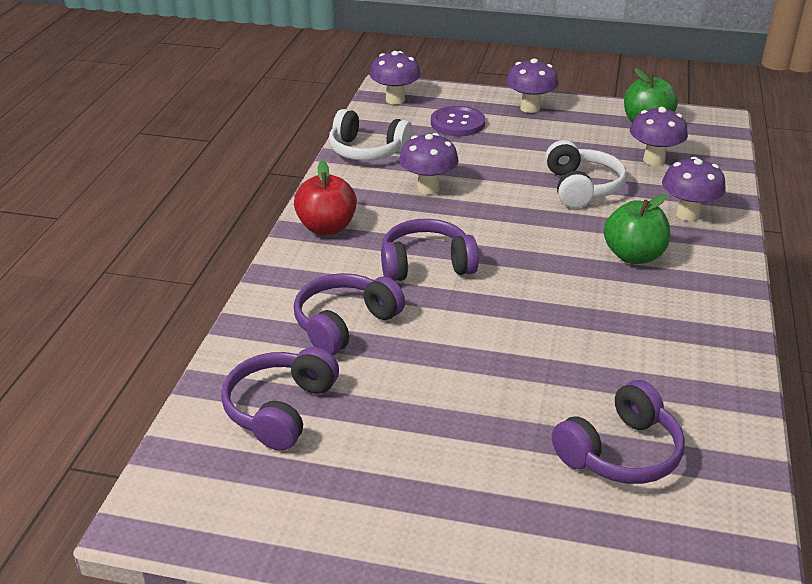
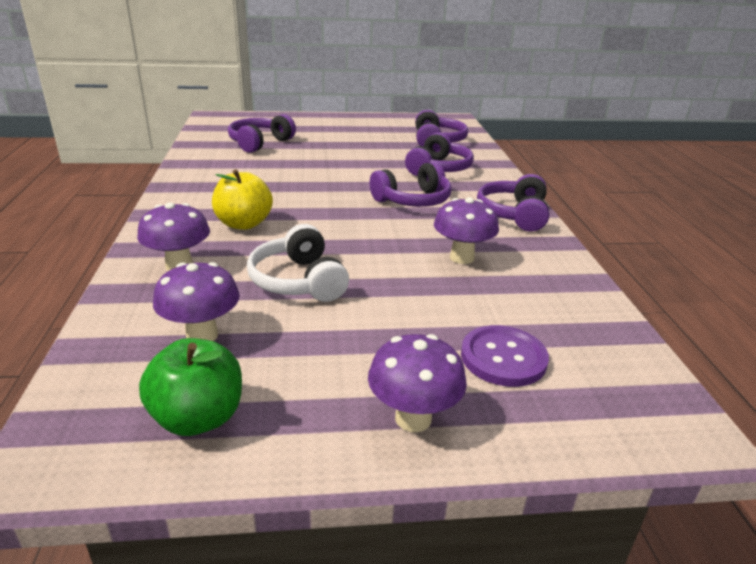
camera: 160 degrees right, 5 degrees down
red apple [294,160,357,235] -> purple headphones [477,174,549,232]
white headphones [329,109,413,161] -> none
purple mushroom [370,51,421,105] -> none
green apple [604,194,670,264] -> yellow apple [212,169,273,230]

